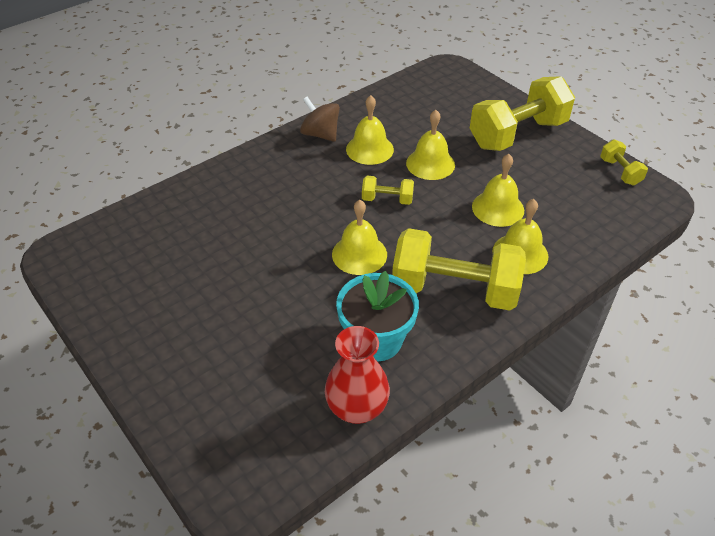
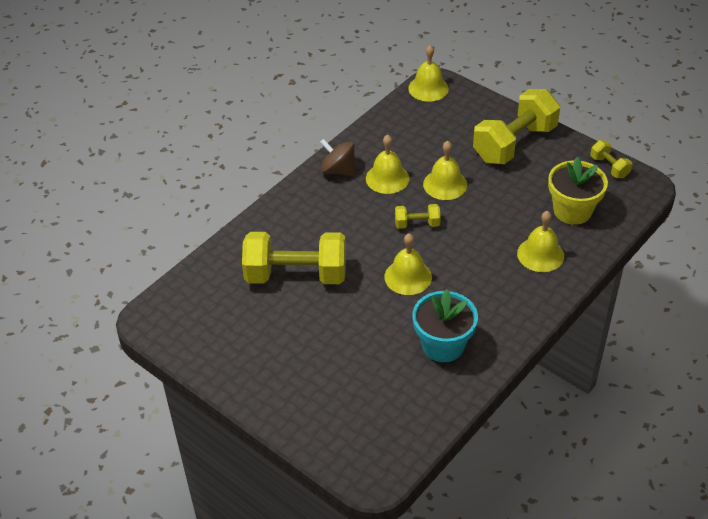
camera: 10 degrees left, 0 degrees up
red vase [325,326,390,424] -> none
yellow dumbbell [392,228,526,311] -> yellow dumbbell moved to [242,232,346,284]
yellow bell [472,154,524,227] -> yellow bell moved to [408,45,449,102]
none -> yellow flower pot [548,157,608,225]

